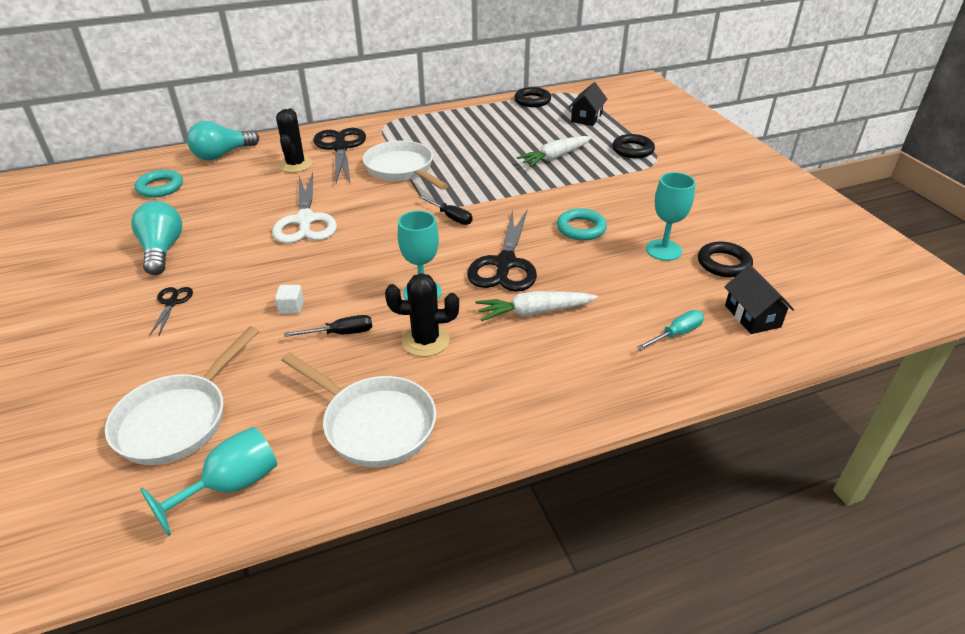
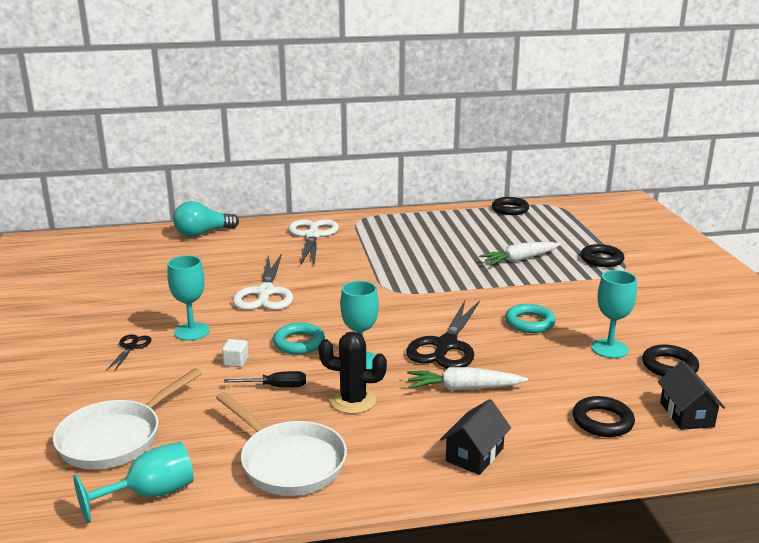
camera: 10 degrees right, 15 degrees down
turquoise light bulb [131,201,182,275] -> none
turquoise ring [135,170,183,198] -> turquoise ring moved to [273,323,325,354]
black cactus [276,108,313,173] -> none
black scissors [313,128,366,183] -> white scissors [288,219,339,266]
white pan [363,141,448,190] -> none
black screwdriver [419,195,473,225] -> none
black house [569,82,607,126] -> black house moved to [440,399,511,475]
turquoise screwdriver [637,310,704,350] -> black ring [572,396,635,437]
none -> turquoise goblet [167,255,210,341]

